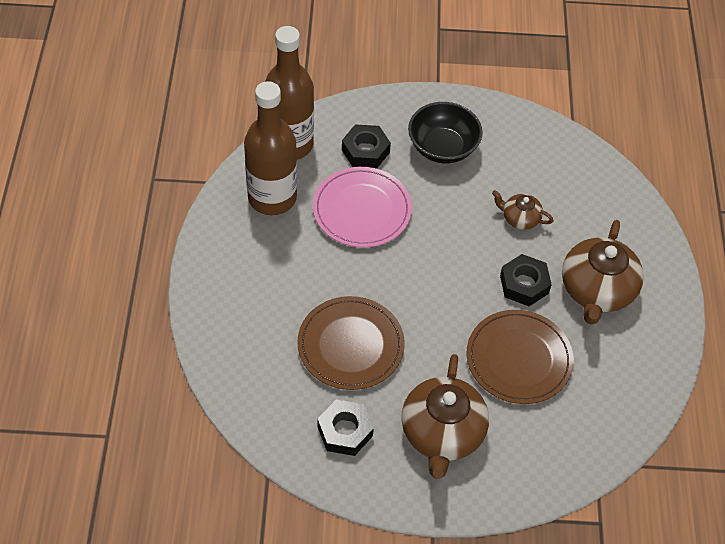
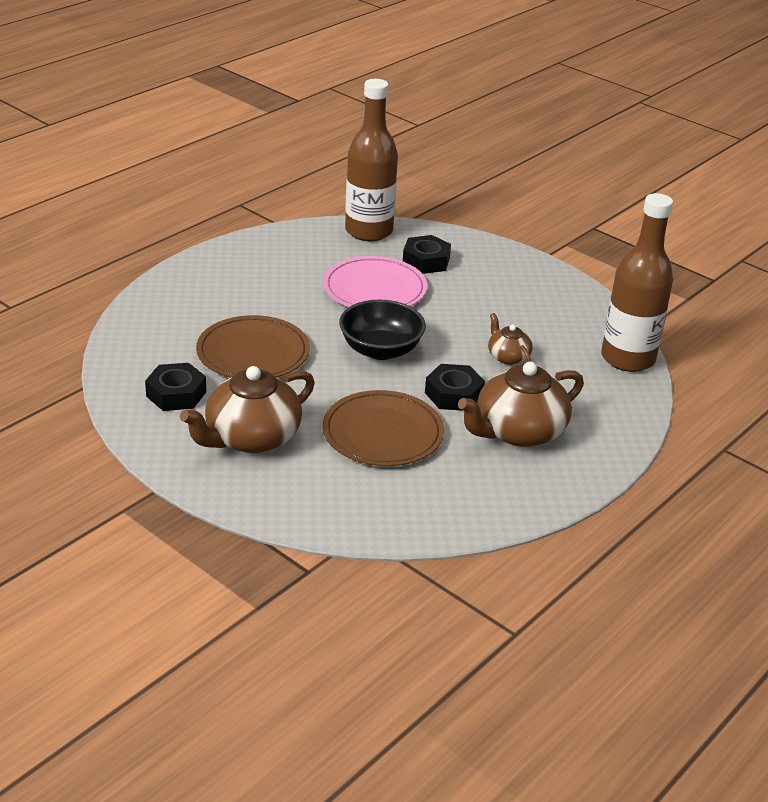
camera: 40 degrees right, 20 degrees down
brown bottle [244,81,297,215] -> brown bottle moved to [601,193,673,372]
black bowl [408,102,483,164] -> black bowl moved to [339,300,426,360]

